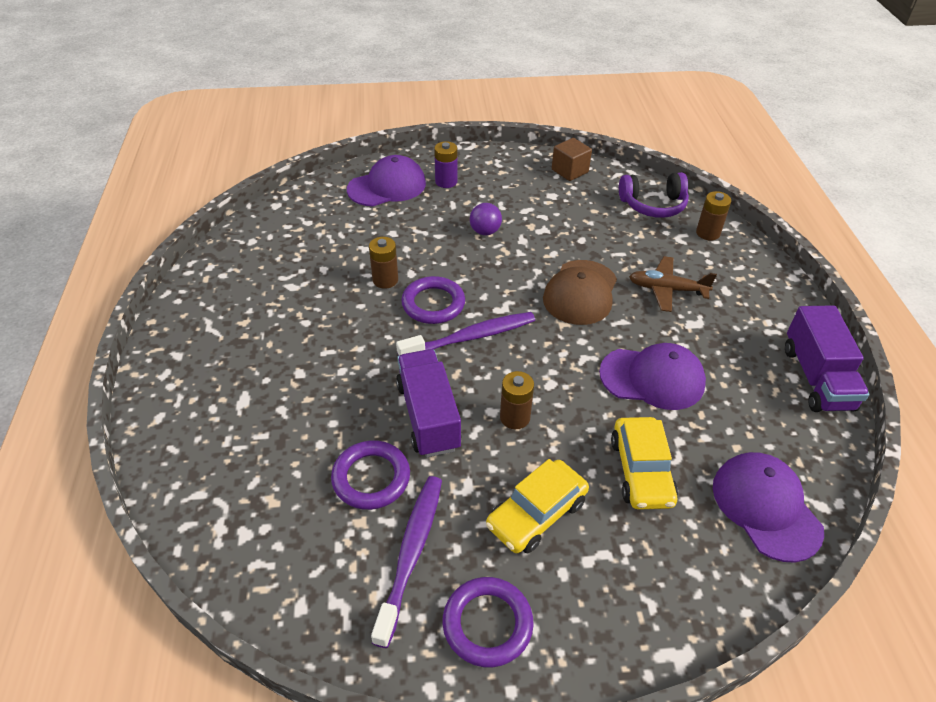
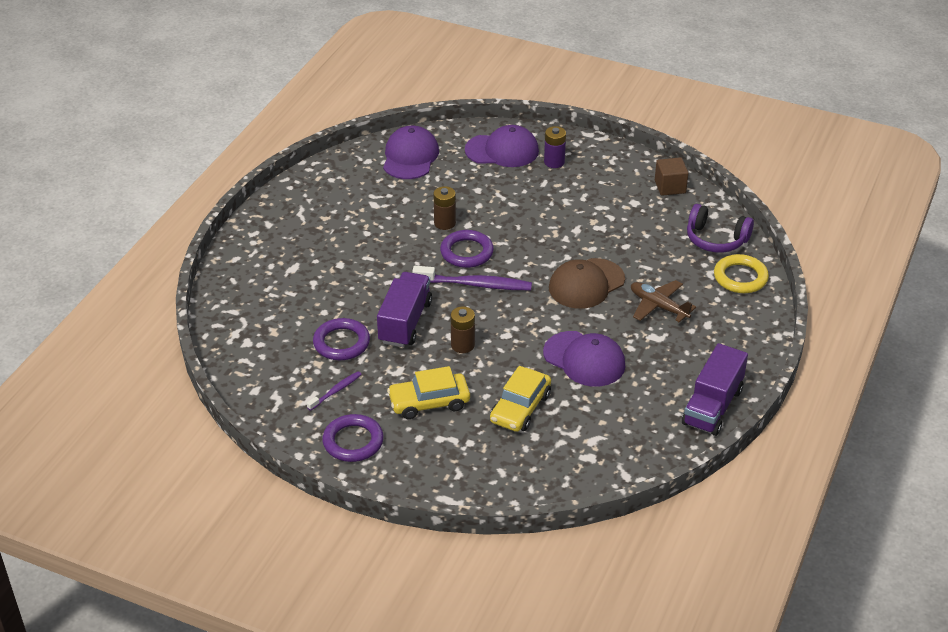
camera: 30 degrees right, 5 degrees down
purple toothbrush [371,476,442,648] -> purple toothbrush [307,371,362,411], size x0.54
purple ball [470,203,502,235] -> none
brown battery [696,191,731,241] -> yellow ring [714,254,769,293]
purple cap [713,452,824,563] -> purple cap moved to [383,126,439,179]

